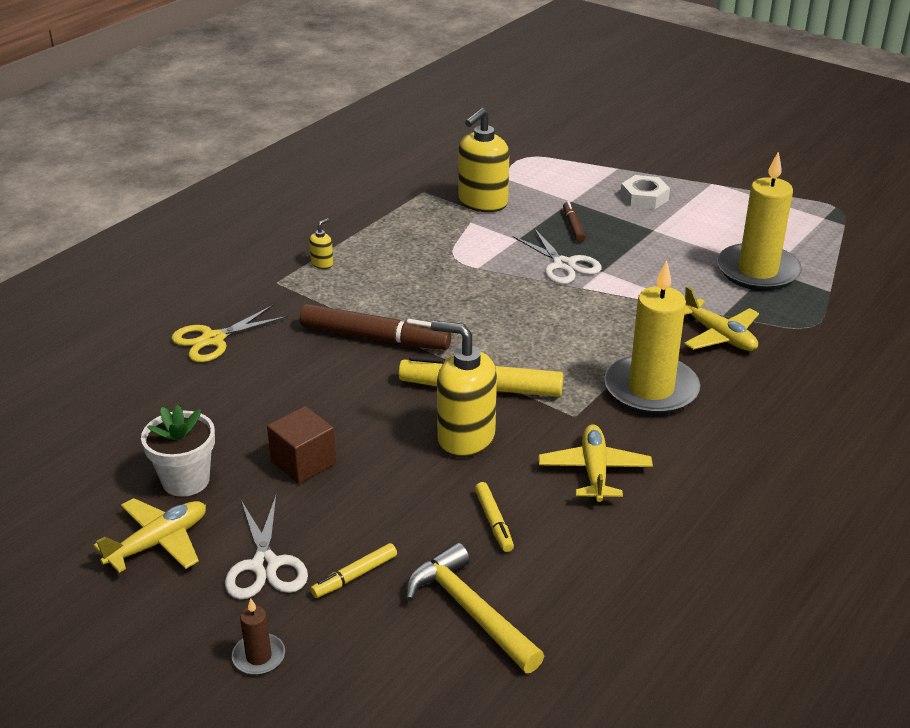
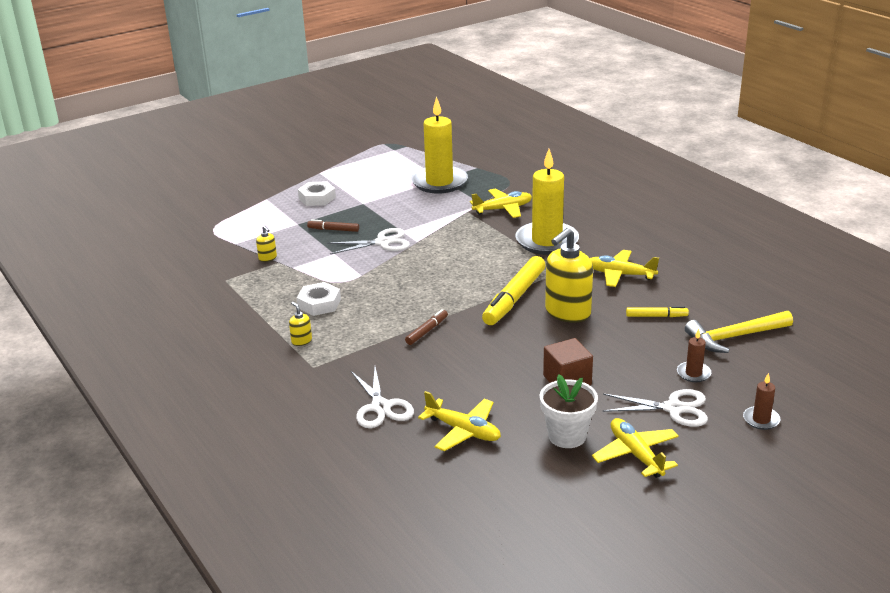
camera: 70 degrees left, 5 degrees down
yellow scissors [171,305,288,362] -> white scissors [351,367,414,428]
brown marker [300,304,452,350] -> brown marker [405,309,448,345], size x0.49
yellow marker [311,543,397,598] -> brown candle [677,329,711,382]
yellow soap dispenser [459,108,509,212] -> yellow soap dispenser [256,225,277,262], size x0.43
none -> white nut [297,282,341,316]
none -> yellow plane [418,391,501,451]

